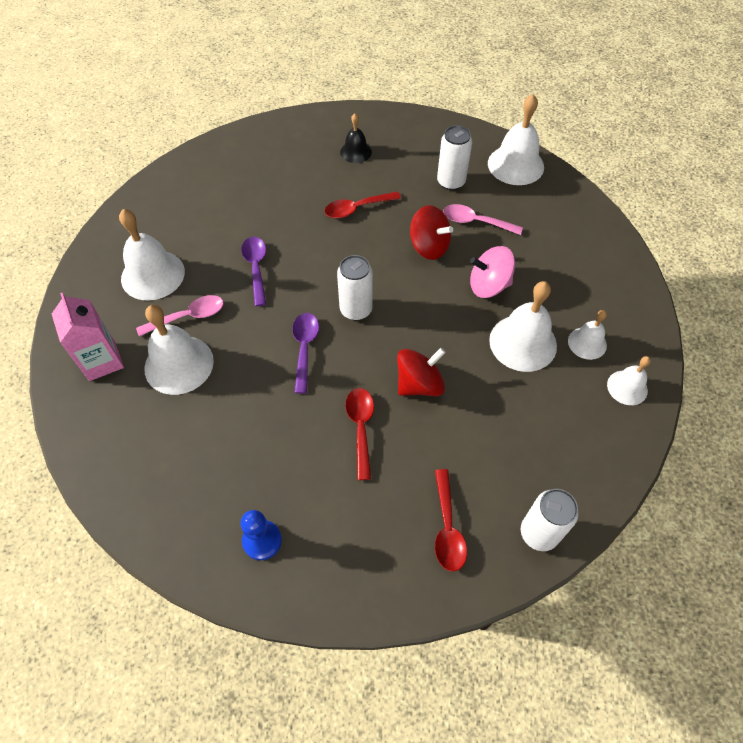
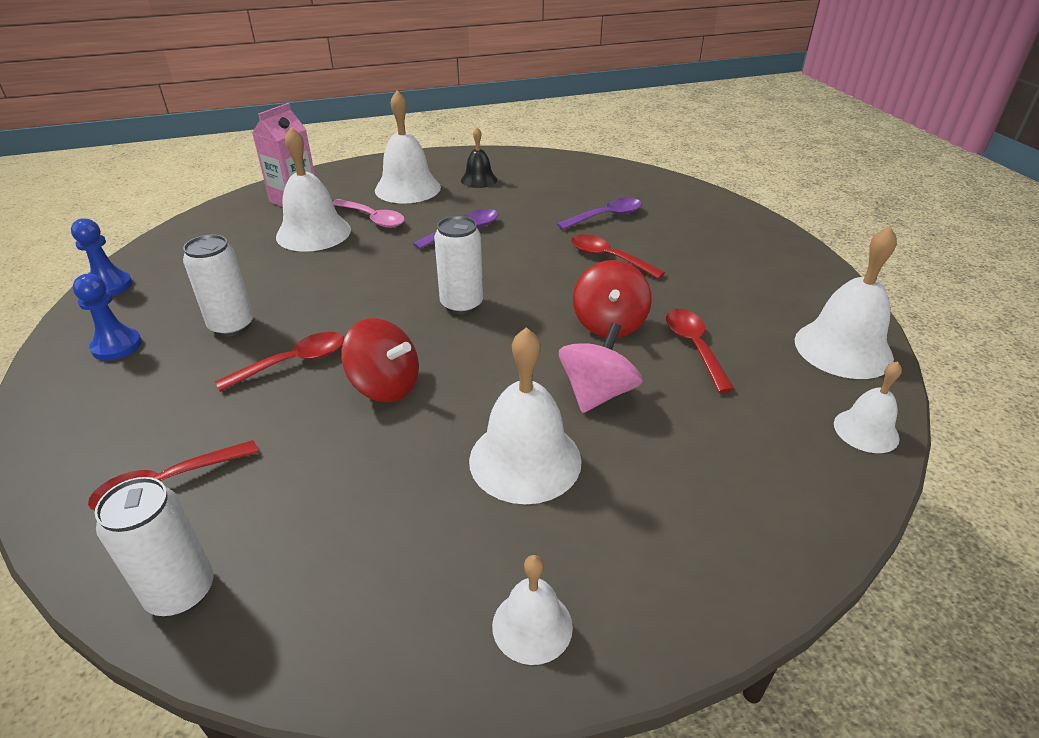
camera: 60 degrees right, 20 degrees down
purple spoon [292,313,319,394] -> purple spoon moved to [557,198,642,230]
black bell [340,113,372,163] -> black bell moved to [461,127,497,188]
white can [437,125,472,190] -> white can moved to [183,235,254,337]
pink spoon [443,204,523,235] -> red spoon [666,309,735,393]
pink spinning top [470,246,515,298] -> pink spinning top turned 60 degrees clockwise [559,323,643,413]
white bell [568,310,607,360] -> white bell moved to [834,361,902,453]
none -> blue pawn [71,218,133,296]

